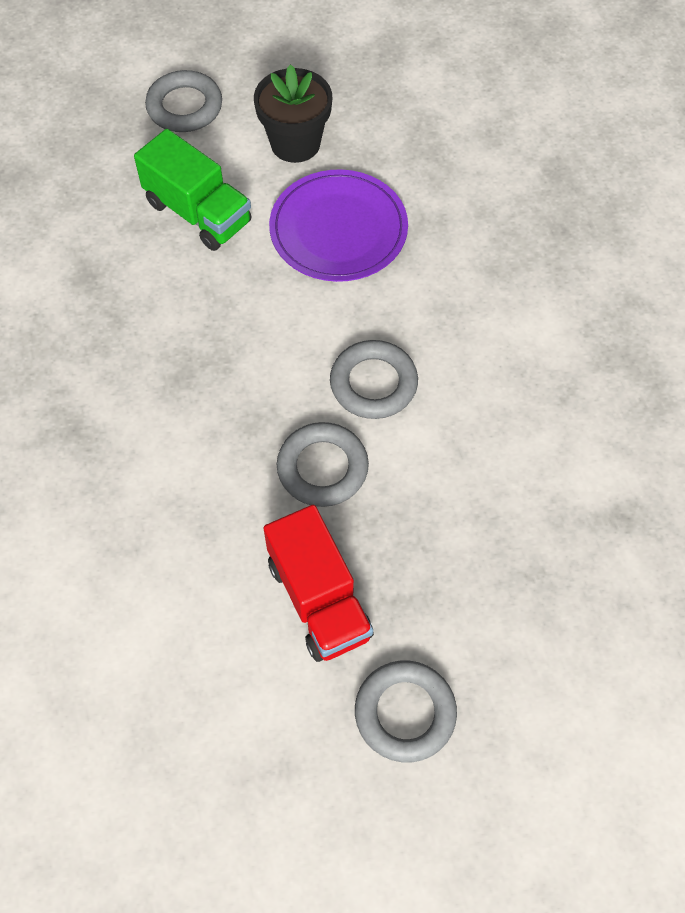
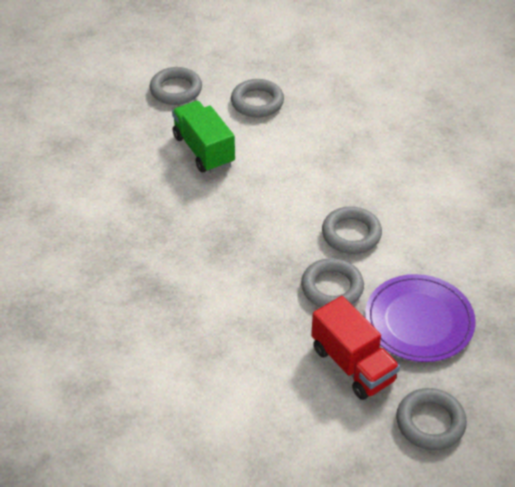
camera: 10 degrees left, 15 degrees down
green truck [134,129,252,251] -> green truck turned 150 degrees counterclockwise [172,101,235,173]
black flower pot [254,64,332,163] -> grey ring [231,79,284,118]
purple plate [269,169,408,282] -> purple plate moved to [365,274,476,362]

